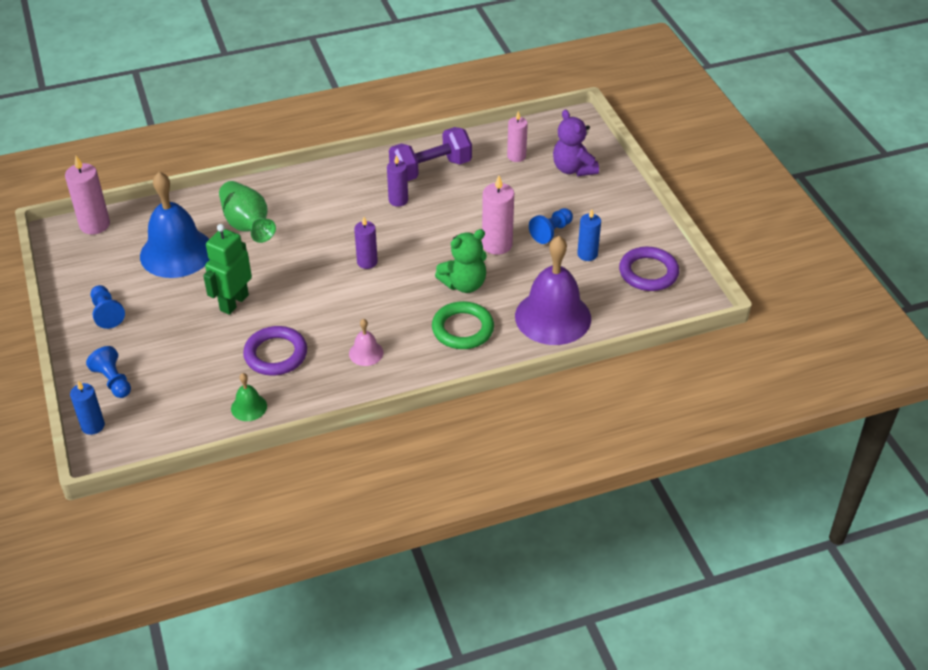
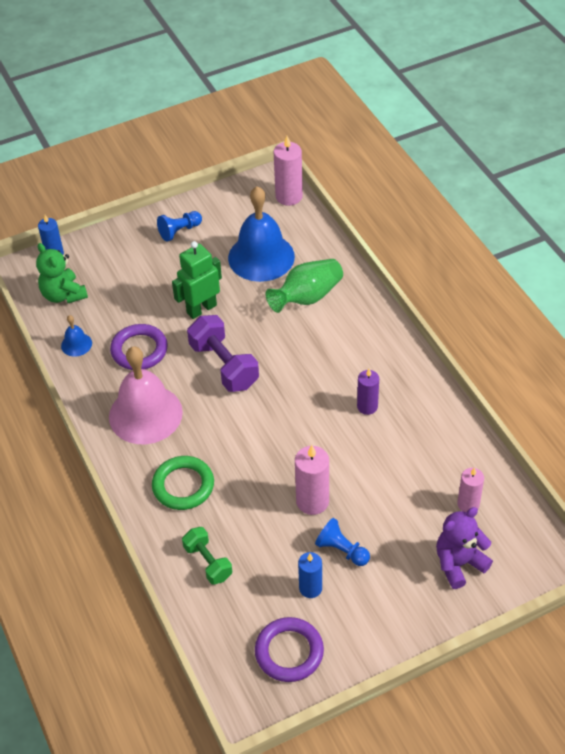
camera: 85 degrees right, 5 degrees up
blue pawn [86,346,131,398] -> none
green robot [203,224,252,315] -> green robot turned 60 degrees counterclockwise [172,241,222,319]
green bell [231,373,267,421] -> blue bell [61,315,92,357]
pink bell [349,319,383,366] -> pink bell [109,346,183,444], size x2.27
purple candle [354,217,378,269] -> none
purple dumbbell [389,127,472,181] -> purple dumbbell moved to [187,315,259,392]
green teddy bear [435,229,487,293] -> green teddy bear moved to [36,243,88,303]
purple bell [515,236,591,345] -> green dumbbell [182,527,232,585]

